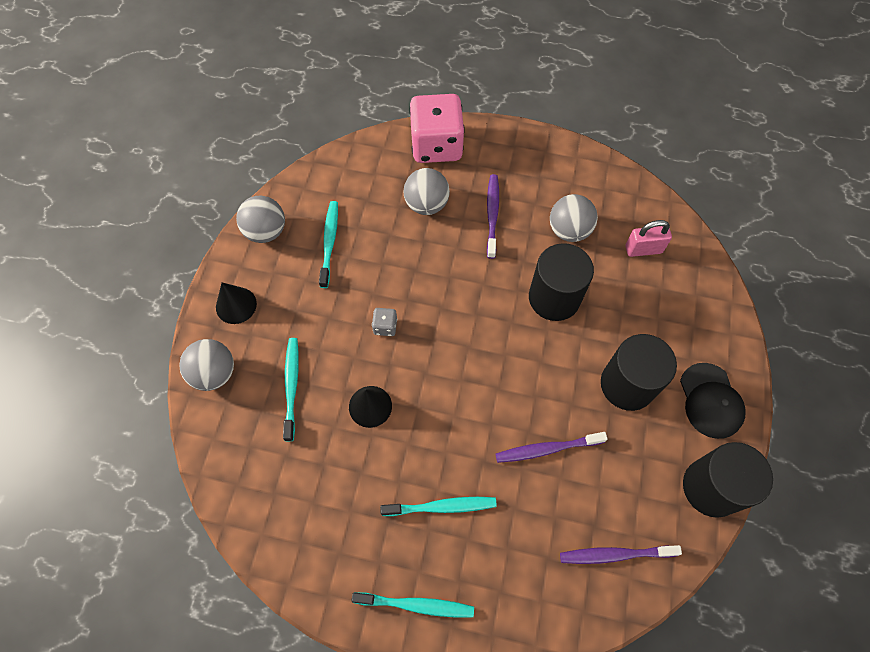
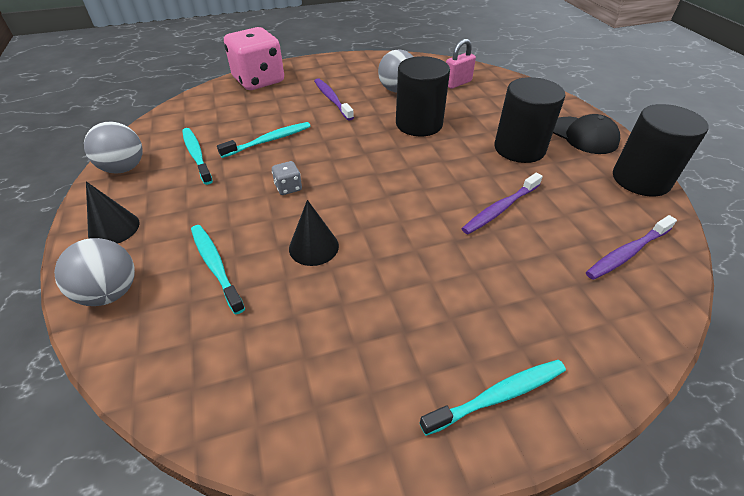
camera: 30 degrees left, 20 degrees down
turquoise toothbrush [380,497,497,516] -> turquoise toothbrush moved to [217,122,311,158]
grey ball [403,168,450,215] -> none

